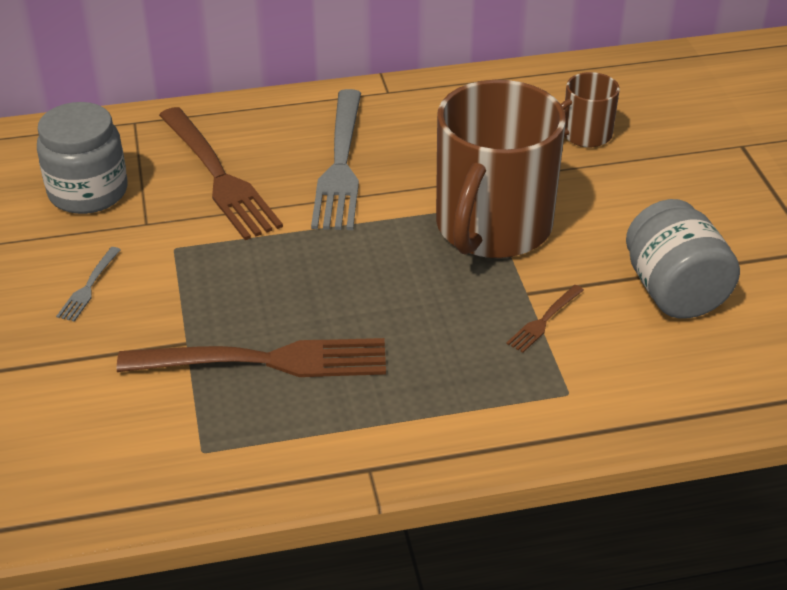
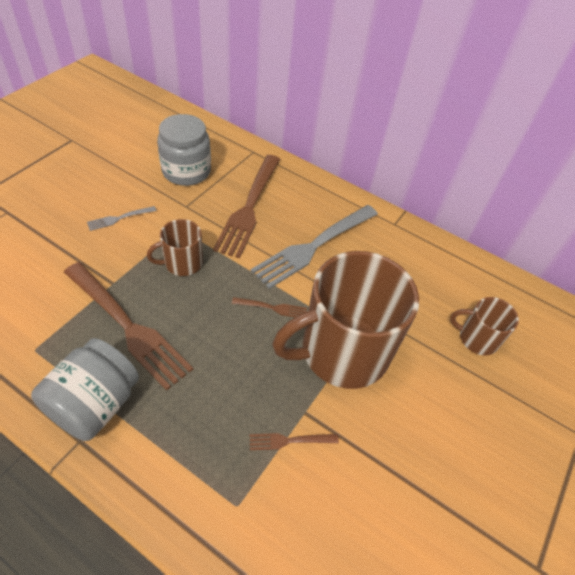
camera: 40 degrees right, 10 degrees up
grey jar [626,199,740,319] -> grey jar moved to [31,338,139,441]
none -> brown mug [147,219,203,276]
none -> brown fork [232,297,307,317]

